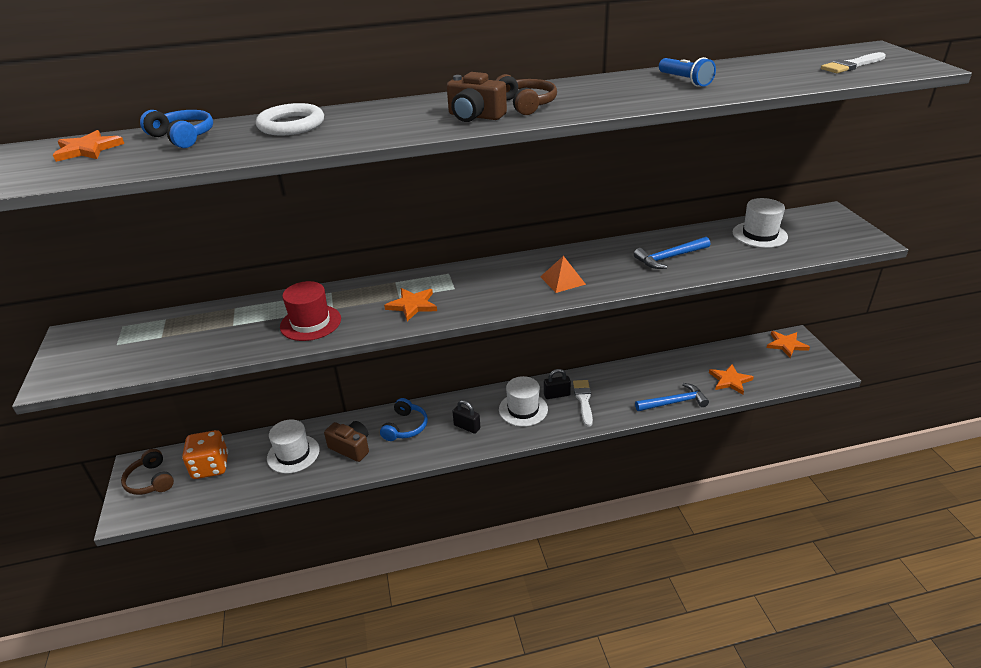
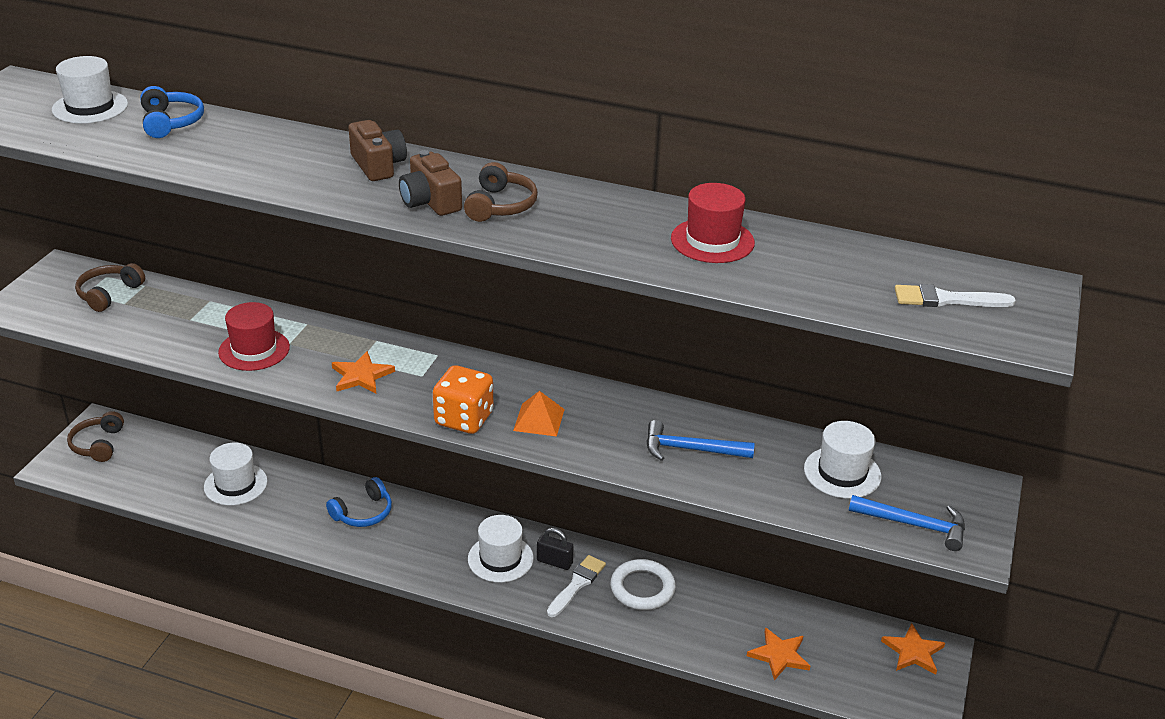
camera: 30 degrees right, 0 degrees up
orange star [53,130,124,162] -> white hat [52,56,128,124]
orange dice [182,430,228,479] -> orange dice moved to [433,365,493,434]
white ring [256,103,324,136] -> white ring moved to [610,559,676,610]
brown camera [324,421,369,462] -> brown camera moved to [349,120,407,181]
black padlock [452,400,480,434] -> none
blue hammer [635,383,709,411] -> blue hammer moved to [849,495,965,551]
blue flashlight [659,57,716,87] -> red hat [671,183,755,263]
none -> brown headphones [75,263,145,312]

